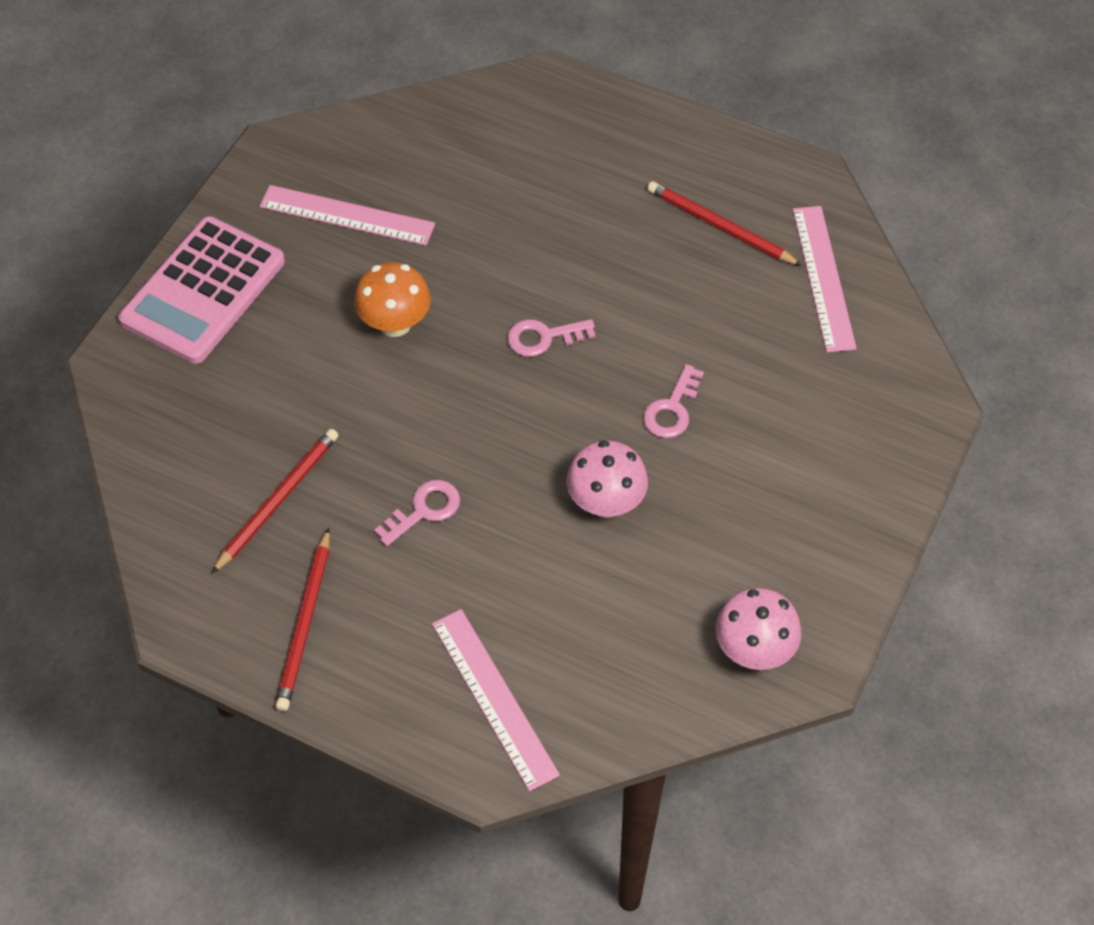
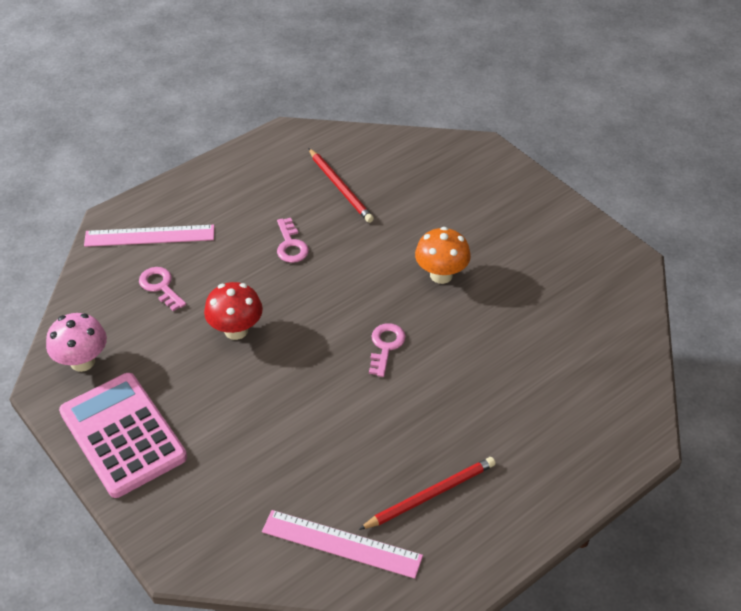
camera: 115 degrees right, 10 degrees down
pink calculator [118,216,285,364] -> pink calculator moved to [59,373,187,498]
pink ruler [260,185,435,246] -> none
red pencil [275,528,330,711] -> none
pink mushroom [567,441,648,518] -> red mushroom [204,282,263,340]
pink key [643,364,704,438] -> pink key moved to [139,267,186,311]

